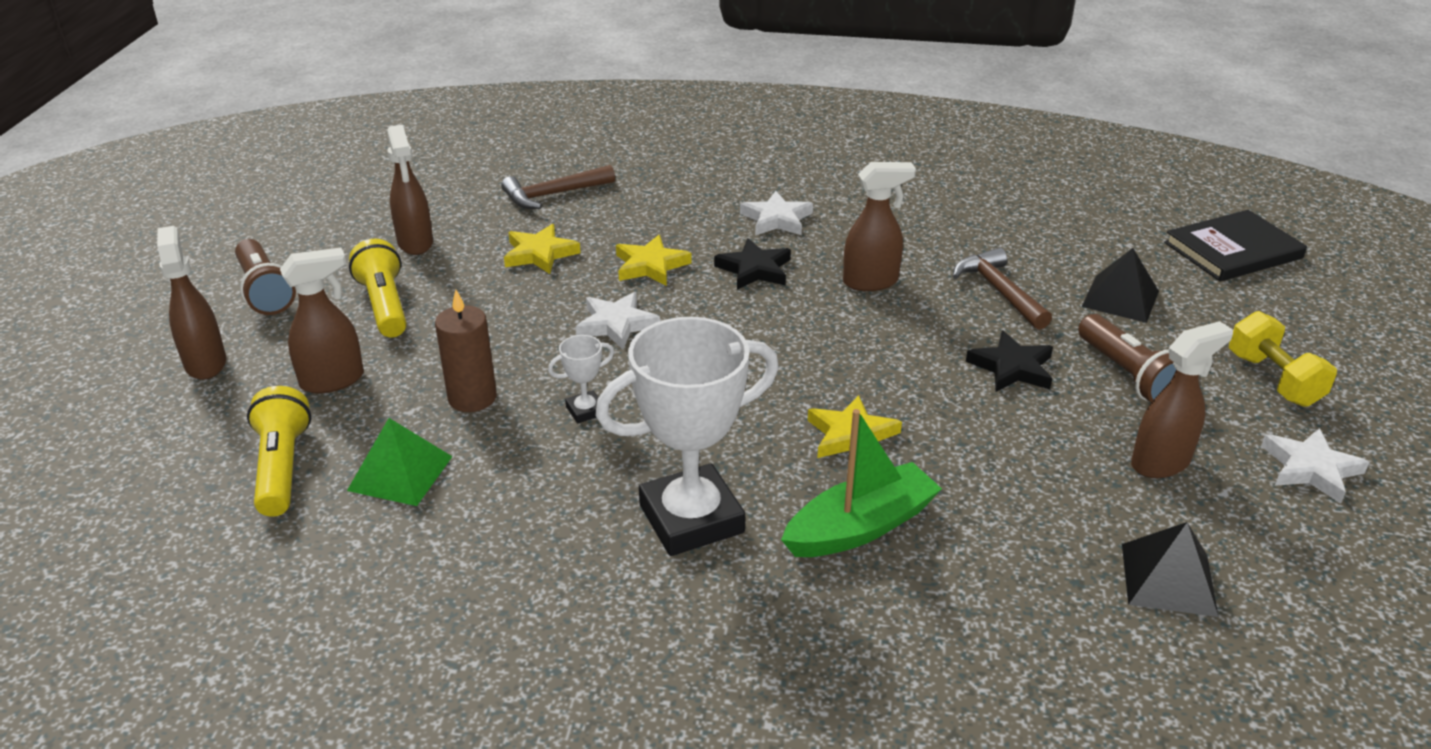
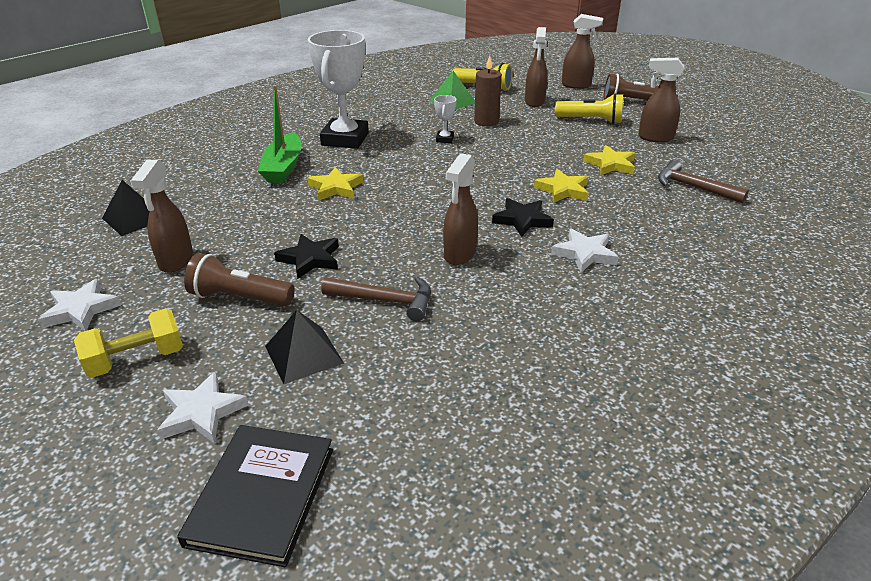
camera: 125 degrees right, 0 degrees up
brown hammer [501,165,615,209] -> brown hammer turned 60 degrees counterclockwise [658,160,749,203]
white star [576,292,660,350] -> white star moved to [157,371,249,444]
yellow dumbbell [1229,311,1337,407] -> yellow dumbbell turned 45 degrees counterclockwise [74,308,183,378]

